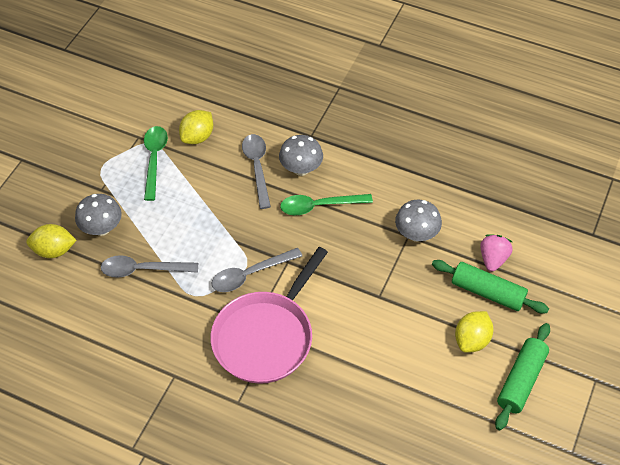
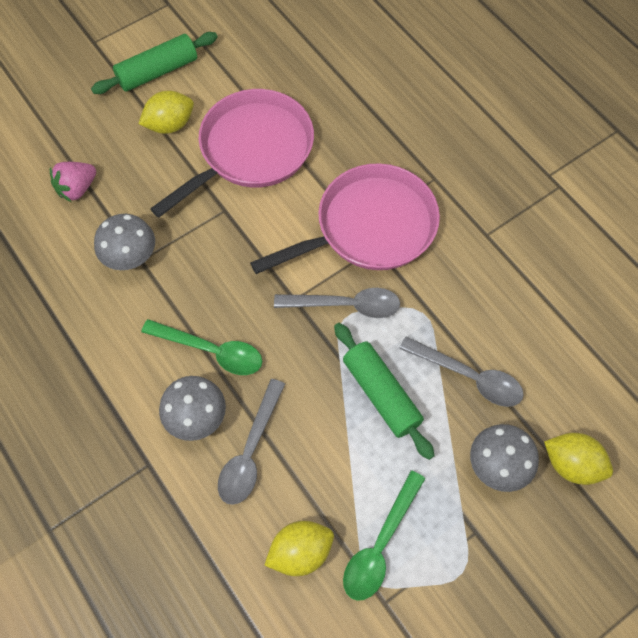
camera: 150 degrees left, 10 degrees up
green rolling pin [432,260,549,314] -> green rolling pin moved to [334,323,435,460]
none -> pink pan [150,89,314,218]

